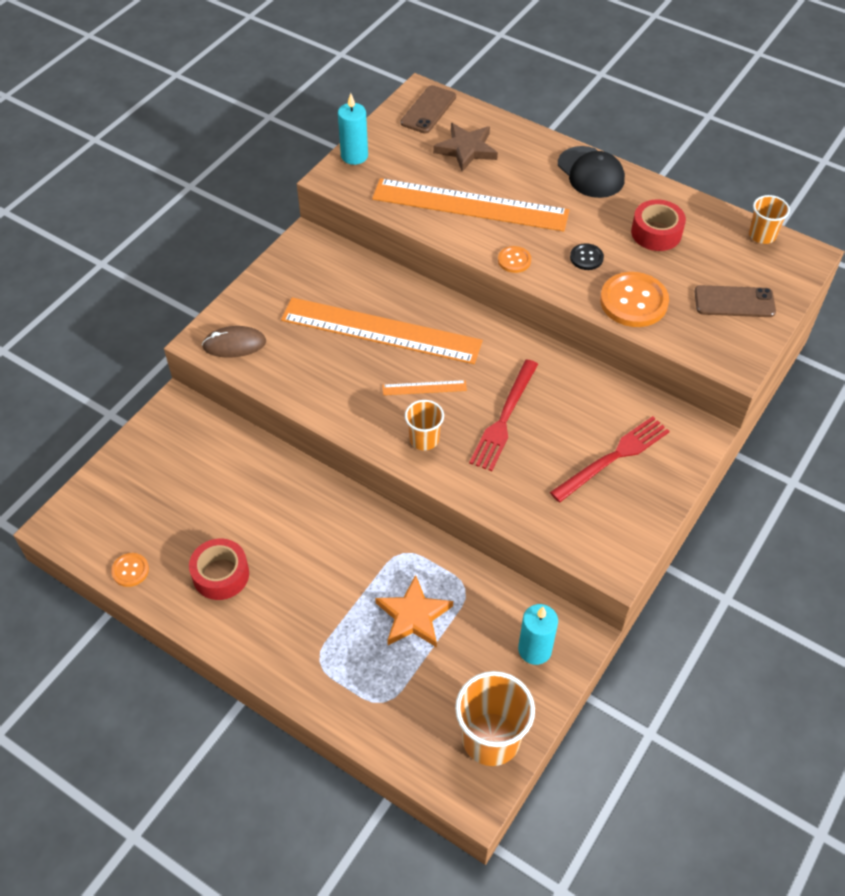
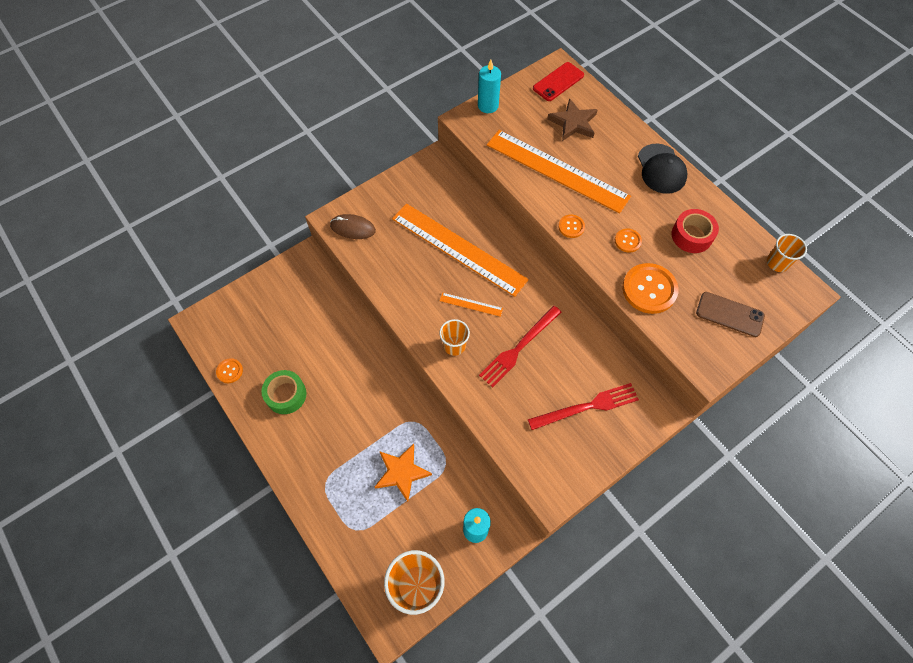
camera: 20 degrees right, 10 degrees up
red tape [189,539,249,600] -> green tape [261,370,306,414]
brown phone [401,85,456,133] -> red phone [533,62,584,101]
black button [570,243,604,270] -> orange button [615,228,642,253]

